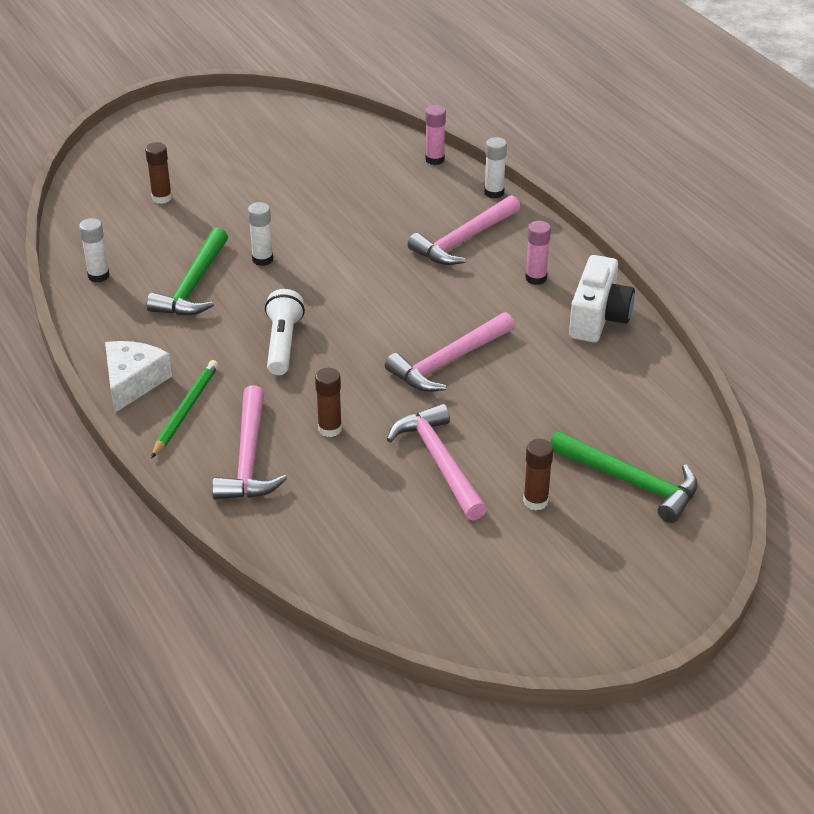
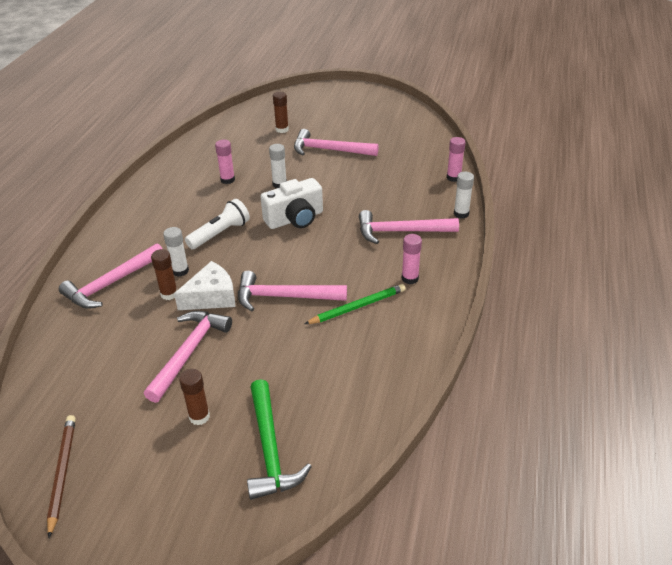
camera: 45 degrees right, 0 degrees up
white glue stick [79,218,110,282] -> white glue stick moved to [163,227,189,277]
white cheese [105,341,172,413] -> white cheese moved to [174,261,236,310]
green hammer [147,227,228,316] -> pink glue stick [215,140,235,184]
green pencil [151,360,218,458] -> green pencil moved to [305,284,406,324]
white camera [569,255,635,342] -> white camera moved to [260,178,323,229]
none -> brown pencil [47,415,76,538]
none -> pink hammer [294,129,379,156]

